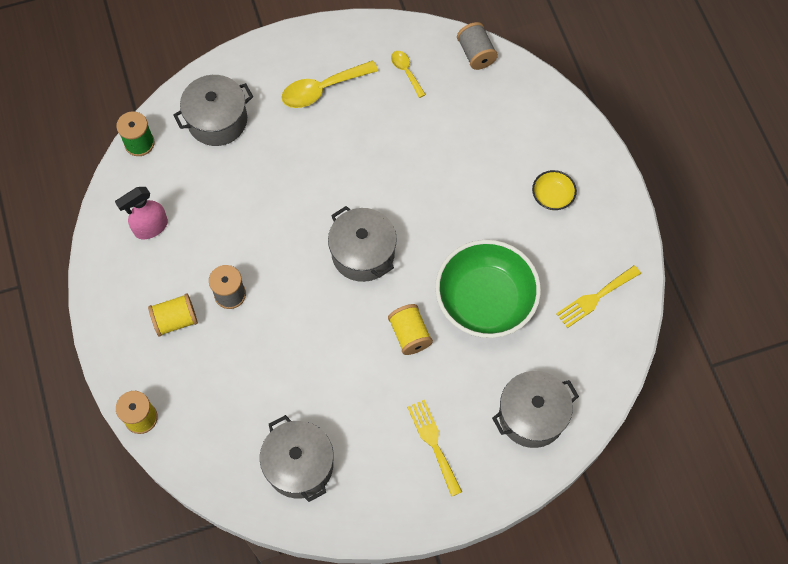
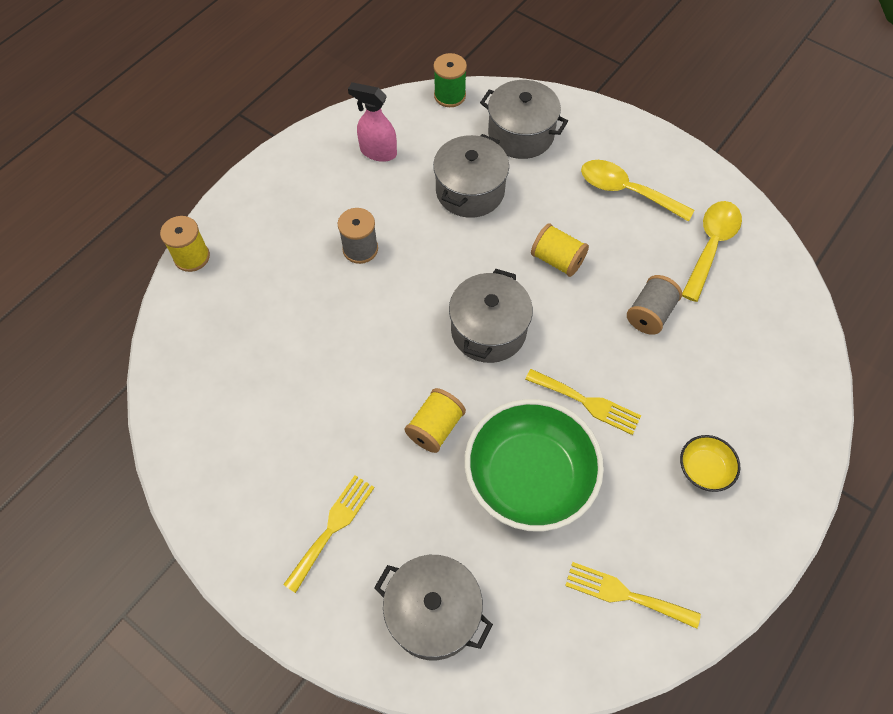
camera: 55 degrees right, 5 degrees down
yellow spool [148,293,198,337] -> yellow spool moved to [531,223,589,277]
grey pot [260,415,334,502] -> grey pot moved to [433,134,509,218]
yellow spoon [391,51,426,98] -> yellow spoon [682,201,742,302], size x1.77
grey spool [457,22,498,70] -> grey spool moved to [627,275,682,335]
none -> yellow fork [525,369,641,435]

